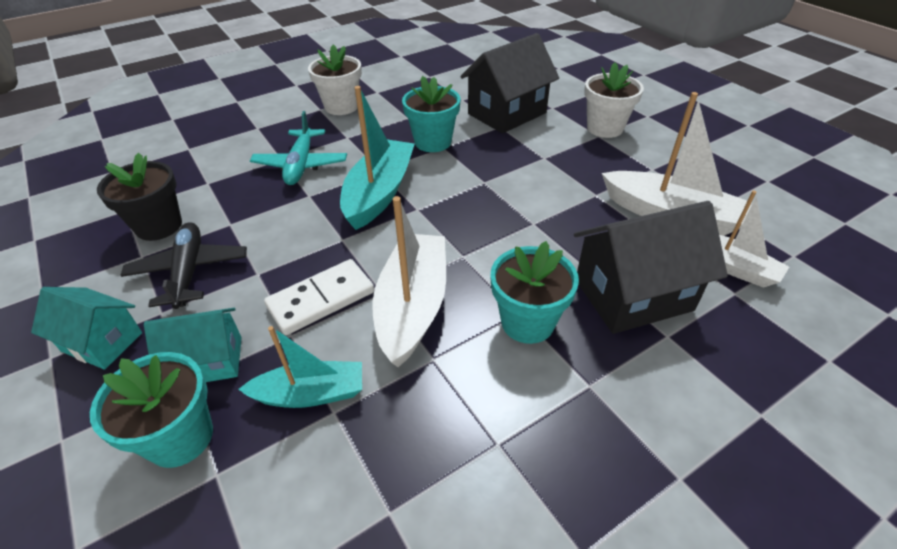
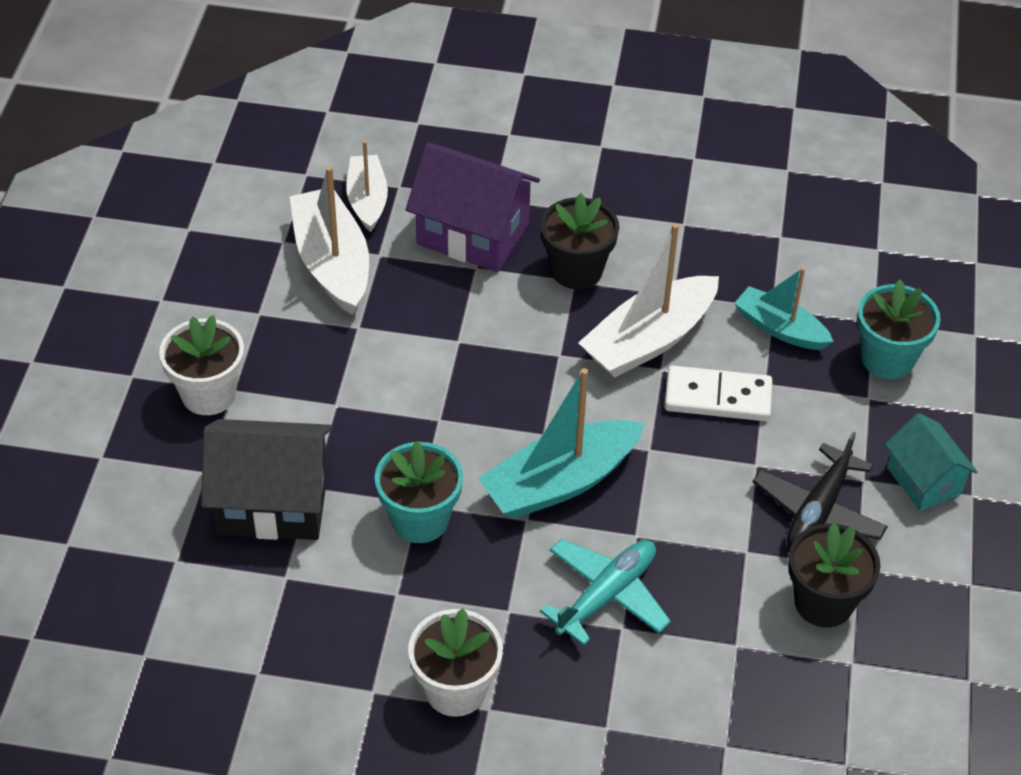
camera: 140 degrees left, 5 degrees up
turquoise house [144,308,242,382] -> none
turquoise flower pot [490,241,579,344] -> black flower pot [540,193,619,289]
black house [574,201,728,334] -> purple house [406,142,540,272]

